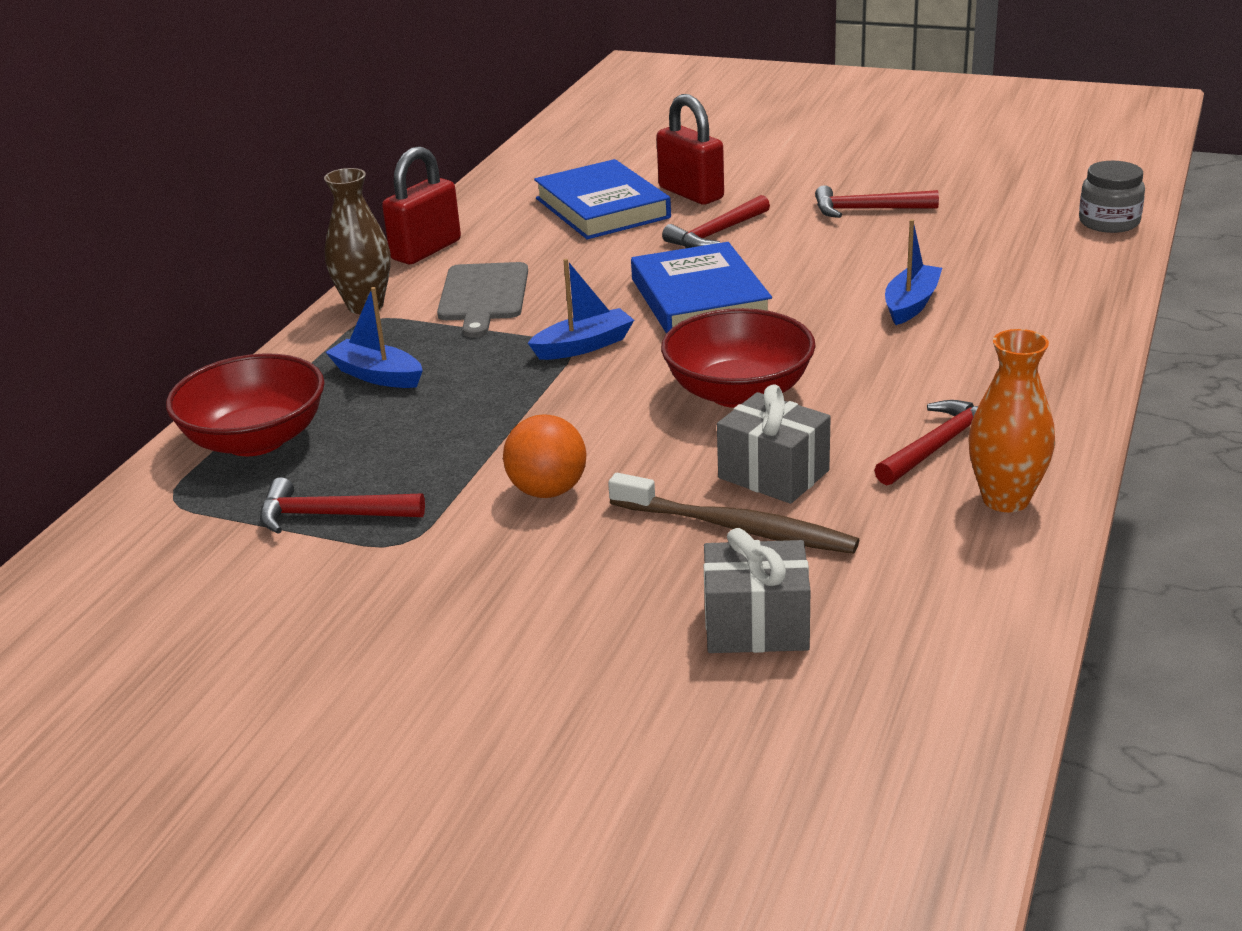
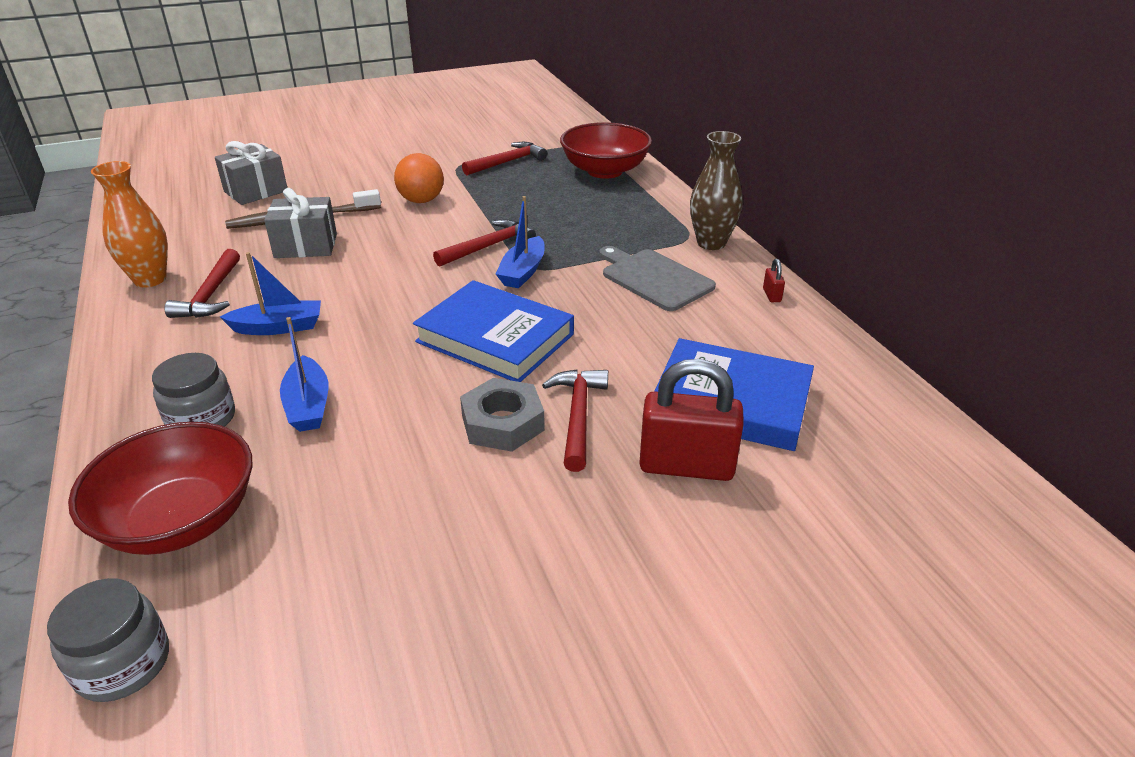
camera: 135 degrees right, 5 degrees up
blue boat [325,287,423,388] -> blue boat moved to [220,252,321,335]
red padlock [382,146,461,264] -> red padlock [763,259,785,302], size x0.40
red bowl [661,308,816,408] -> red bowl moved to [68,422,252,555]
red hammer [815,185,939,218] -> red hammer moved to [433,219,536,267]
none -> grey jar [152,353,235,427]
none -> grey nut [460,378,545,452]

